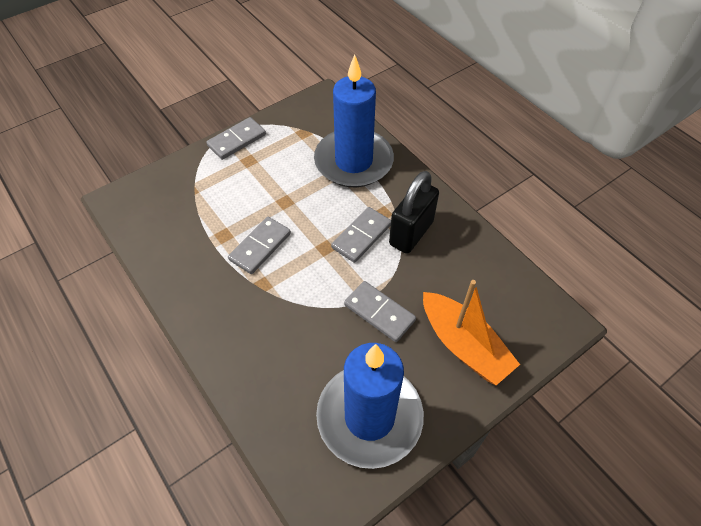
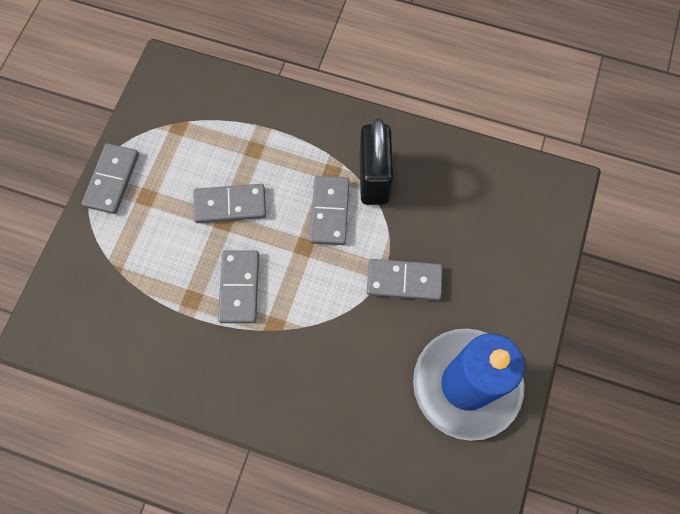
camera: 35 degrees left, 15 degrees up
blue candle [314,54,394,187] -> none
orange boat [423,280,520,385] -> none
none -> grey domino [193,184,266,223]

